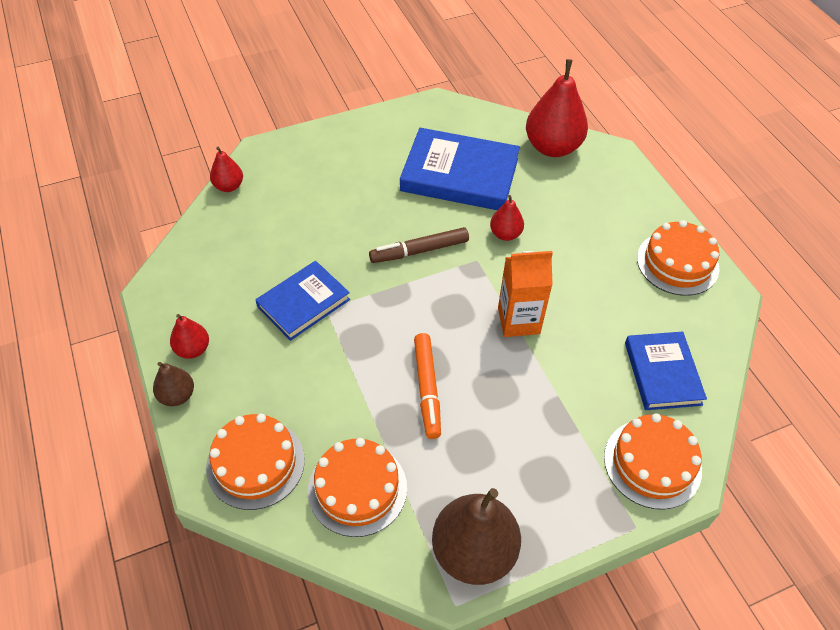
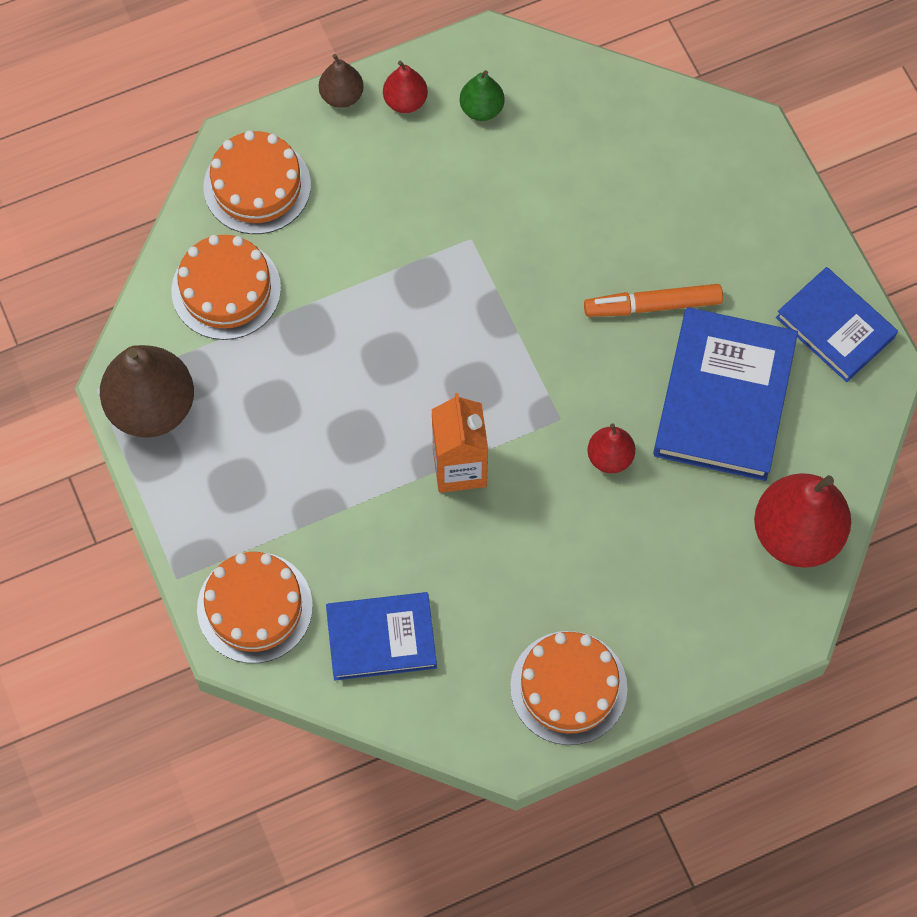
camera: 90 degrees right, 15 degrees up
red pear [210,147,243,192] -> none
blue book [256,261,350,341] -> blue book moved to [776,267,898,382]
brown marker [369,227,469,263] -> none
orange marker [414,333,441,439] -> orange marker moved to [584,284,723,317]
none -> green pear [460,70,504,121]

